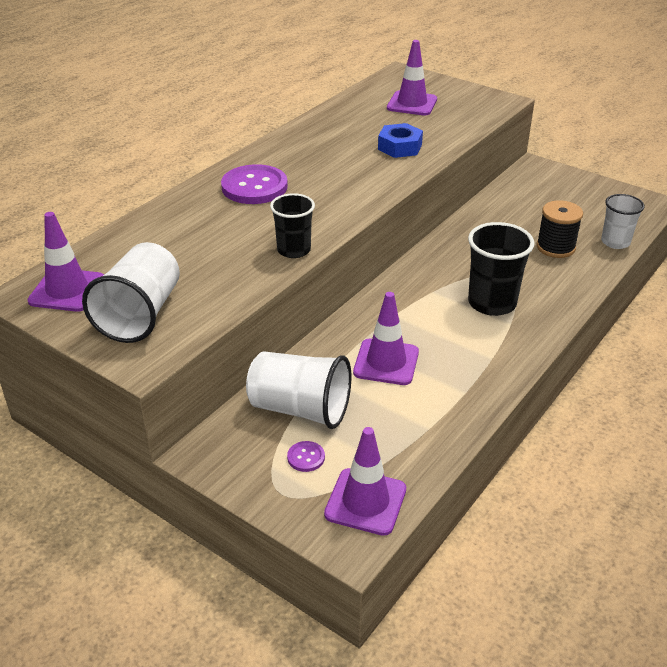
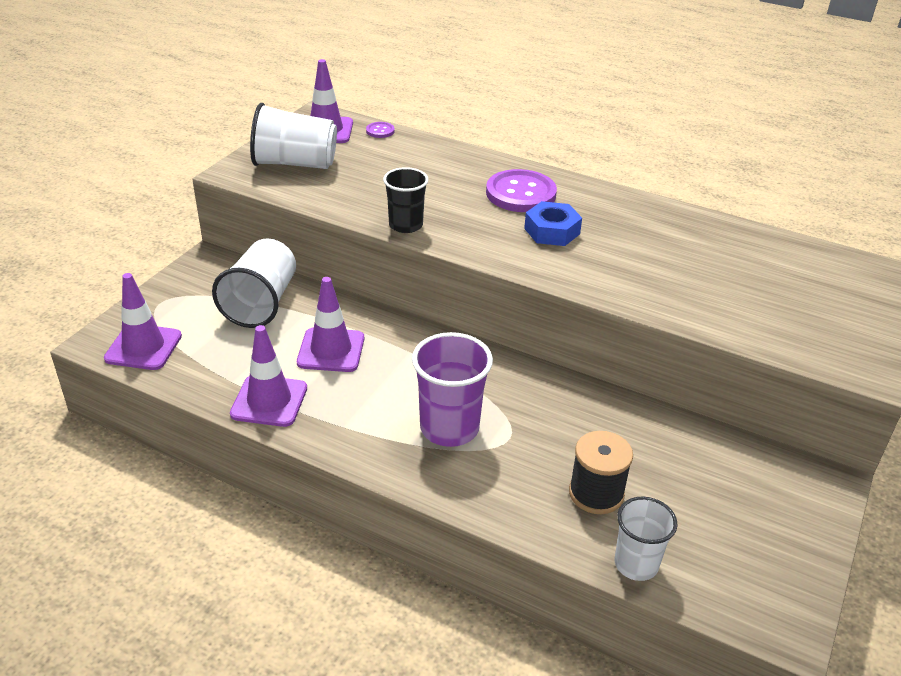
camera: 80 degrees right, 0 degrees up
purple button [287,441,325,472] -> purple button moved to [366,122,395,138]
blue nut [378,123,423,158] -> blue nut moved to [524,201,582,246]
purple traffic cone [387,40,437,115] -> purple traffic cone moved to [230,325,307,427]
black cup [468,222,534,316] -> purple cup [412,332,493,447]

